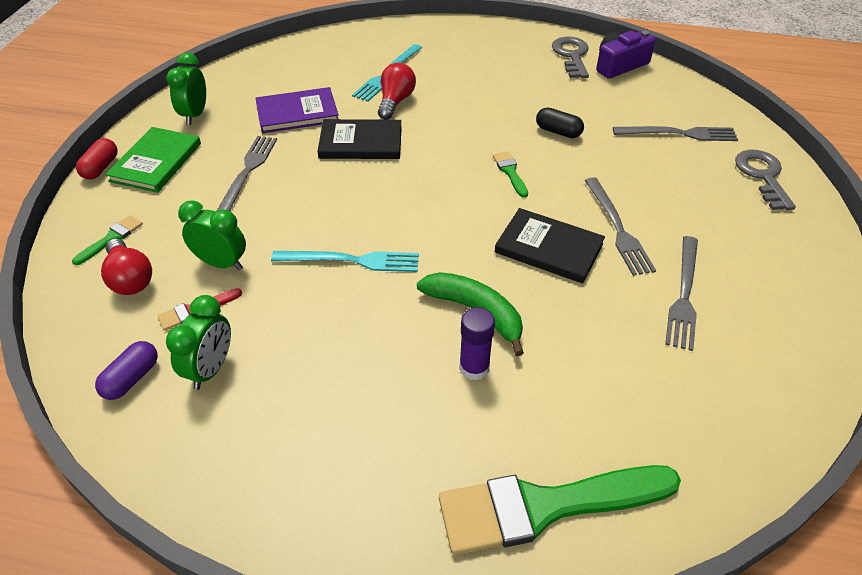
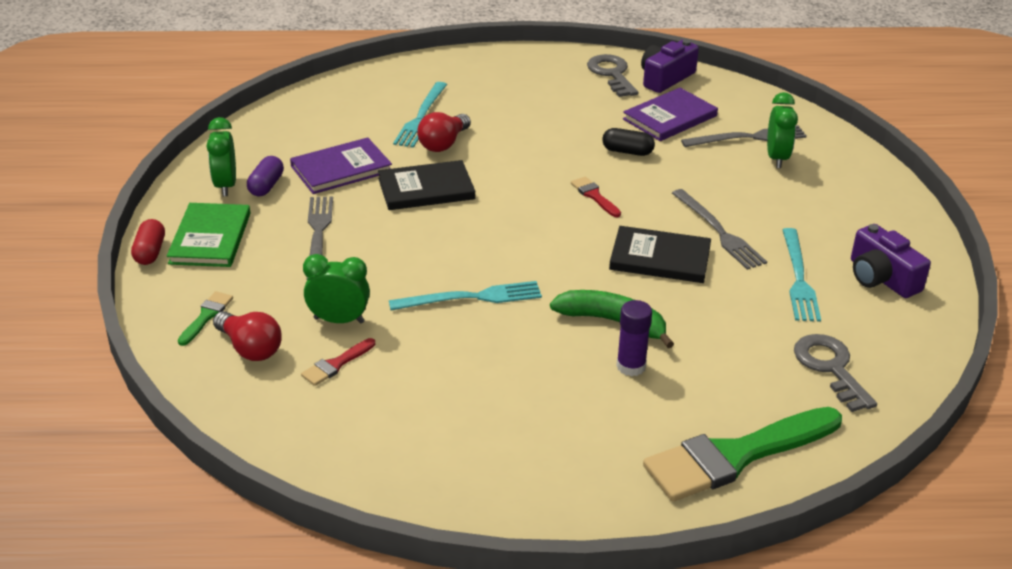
camera: 15 degrees left, 10 degrees down
purple capsule [95,341,158,400] -> purple capsule moved to [247,156,284,196]
green clock [166,295,231,390] -> green clock moved to [767,92,798,168]
red light bulb [378,63,416,120] -> red light bulb turned 150 degrees counterclockwise [417,112,471,152]
green brush [493,151,528,198] -> red brush [571,177,621,217]
grey fork [665,236,698,351] -> turquoise fork [783,228,821,322]
grey key [735,150,796,210] -> grey key moved to [794,334,877,412]
none -> purple book [623,88,718,141]
none -> purple camera [851,224,931,298]

